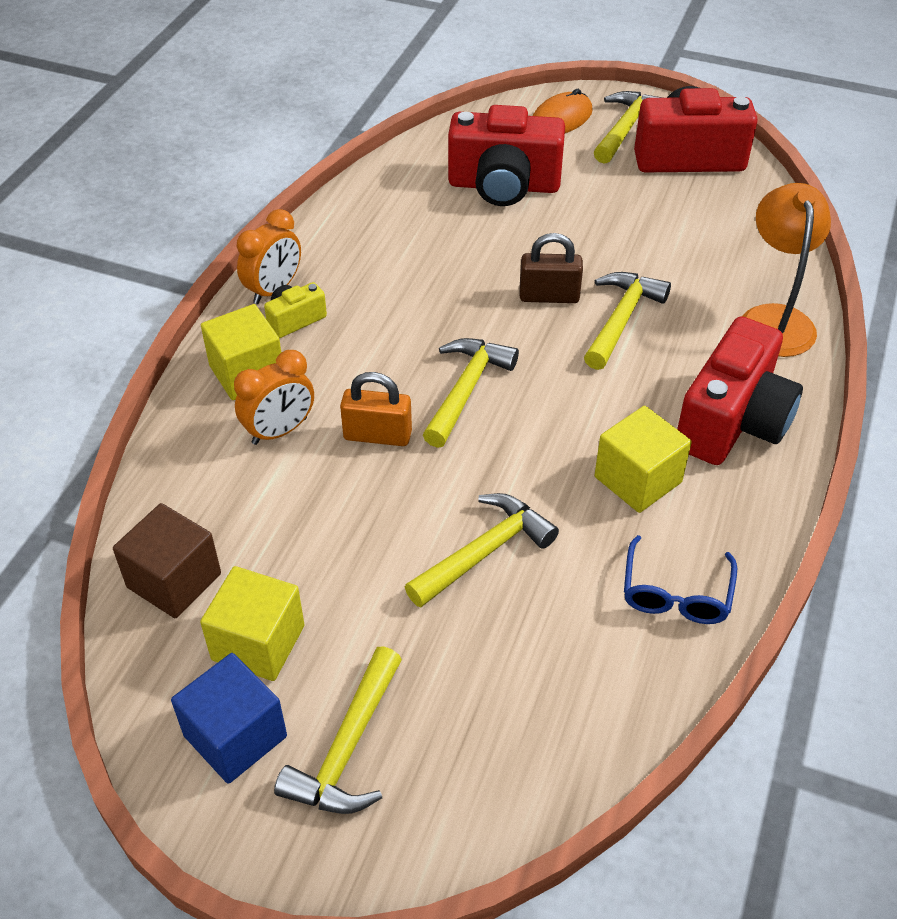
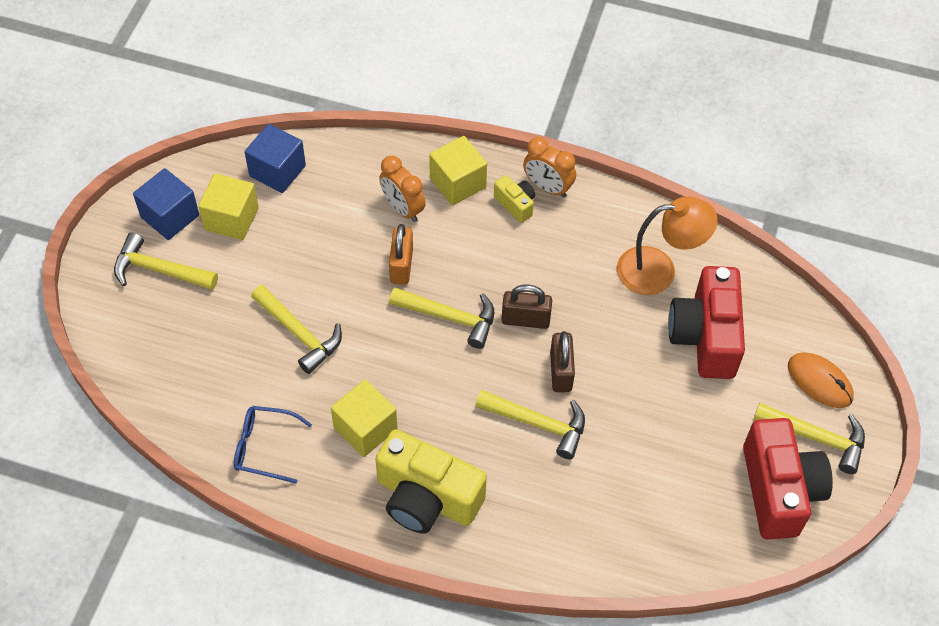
camera: 85 degrees right, 10 degrees up
brown cube [113,503,221,618] -> blue cube [245,124,306,193]
red camera [677,316,803,465] -> yellow camera [375,429,487,534]
orange lamp [742,183,831,357] -> orange lamp moved to [617,197,718,295]
none -> brown padlock [501,285,552,329]

